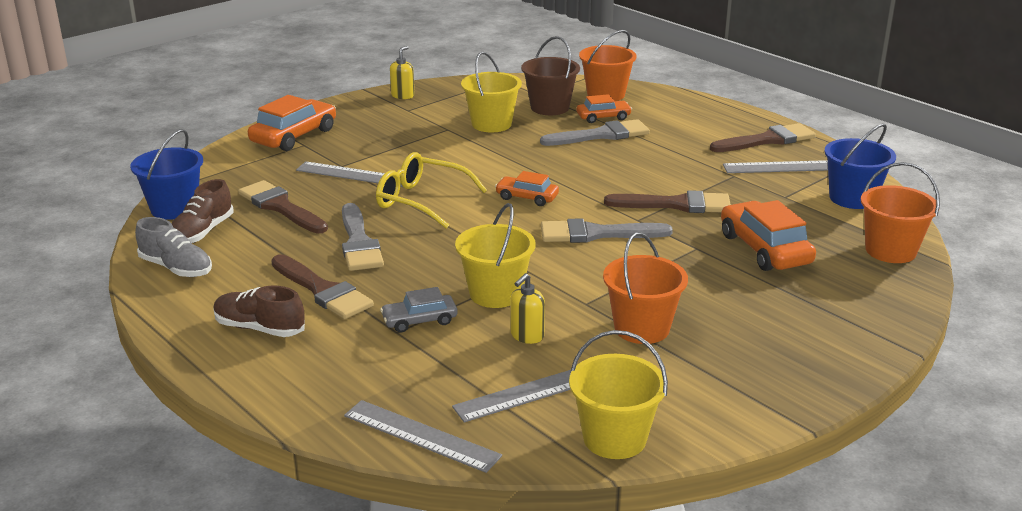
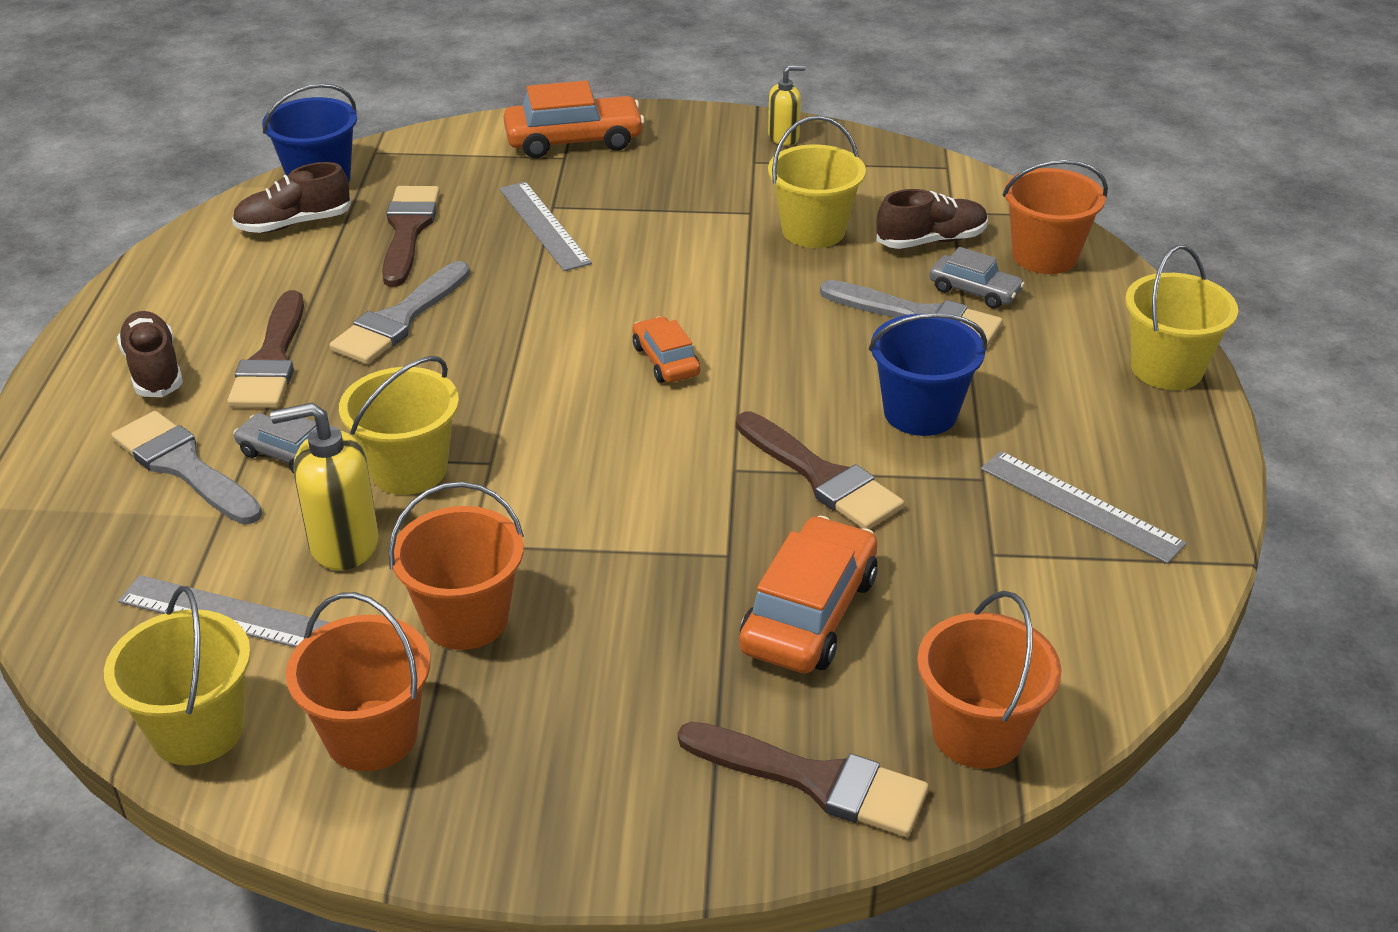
camera: 45 degrees right, 10 degrees up
grey shoe [135,217,212,277] -> none
grey ruler [344,400,502,473] -> none
yellow glasses [376,152,487,229] -> none
yellow soap dispenser [511,273,545,344] -> yellow soap dispenser [270,403,379,570], size x1.65
brown bucket [521,36,580,115] -> brown shoe [876,189,988,249]
grey brush [541,218,673,243] -> grey brush moved to [111,411,262,524]
orange car [577,94,632,123] -> grey car [929,247,1025,309]
brown brush [710,123,816,152] -> brown brush moved to [678,722,929,837]
blue bucket [824,123,896,209] -> blue bucket moved to [869,313,987,436]
none -> orange bucket [286,592,431,771]
none -> yellow bucket [1125,245,1238,390]

